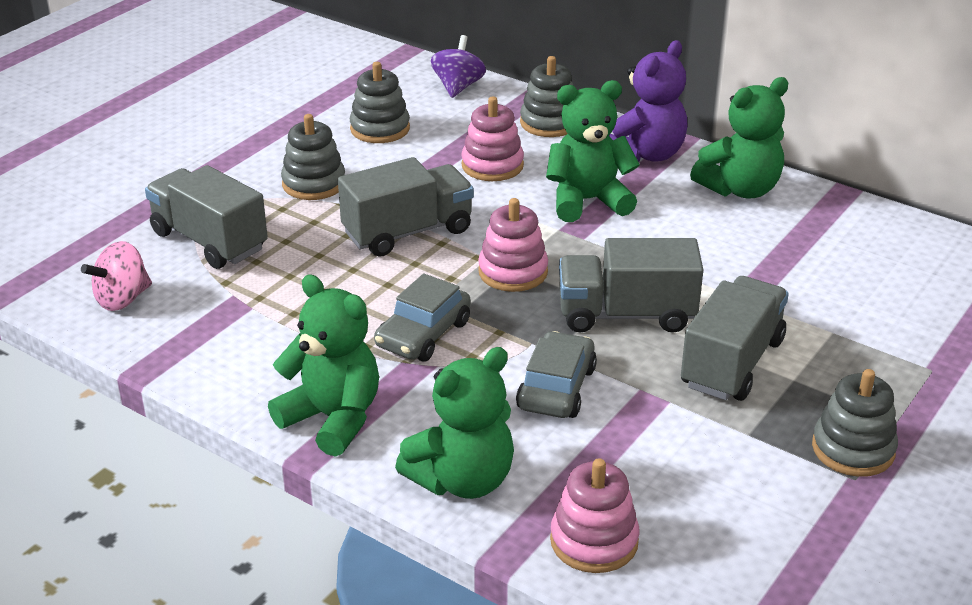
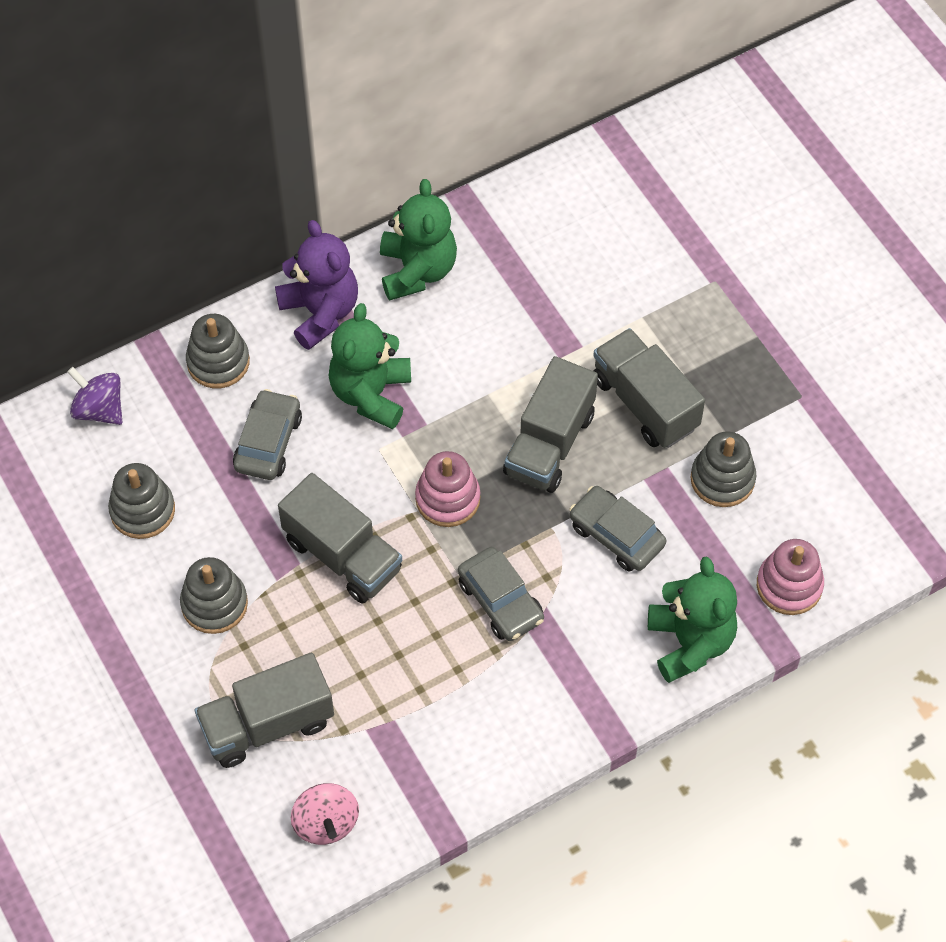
camera: 65 degrees left, 25 degrees up
green teddy bear [268,274,379,457] -> none
grey truck [338,157,474,257] -> grey truck turned 135 degrees clockwise [278,473,402,603]
pink stacking toy [461,97,524,181] -> grey car [233,389,302,480]
grey stacking toy [812,369,898,477] -> grey stacking toy moved to [690,432,756,507]

